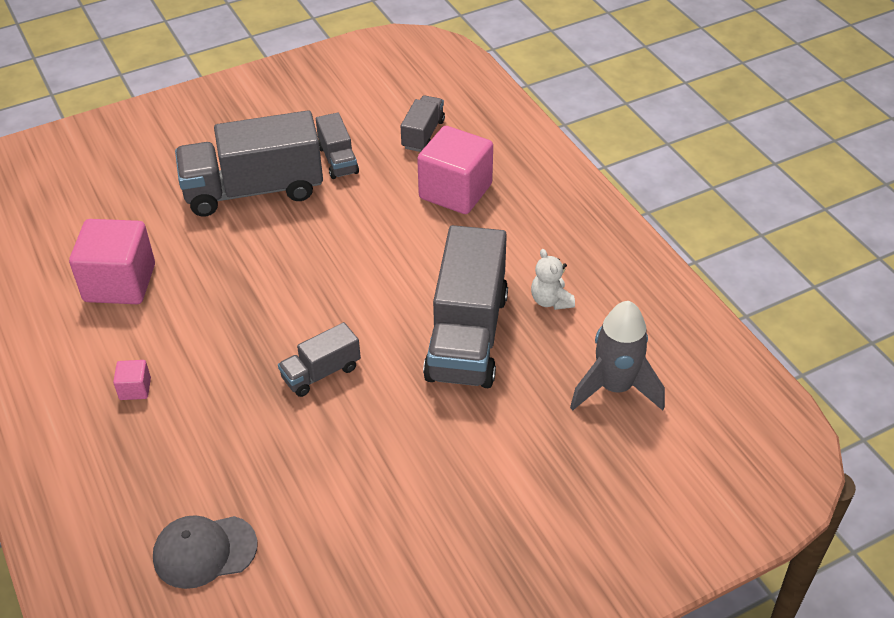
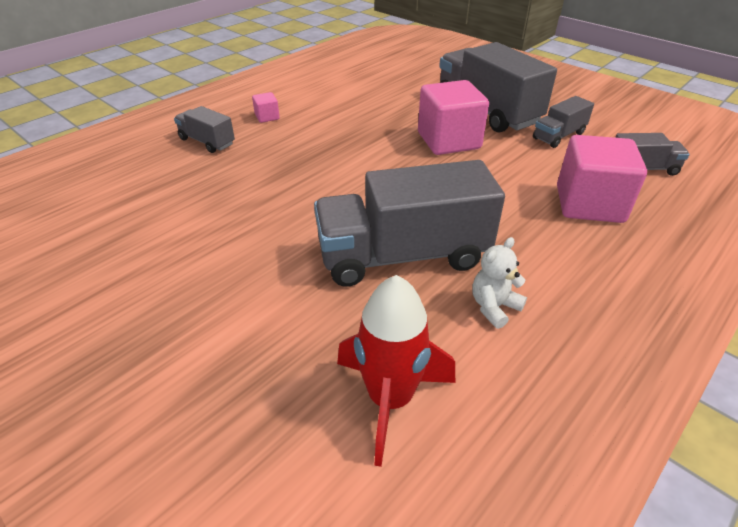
camera: 70 degrees right, 5 degrees down
pink cube [69,219,155,304] -> pink cube moved to [418,80,489,155]
grey cap [153,515,258,589] -> none
grey truck [278,322,361,397] -> grey truck moved to [174,106,235,153]
grey rocket [570,301,665,410] -> red rocket [337,275,455,467]

